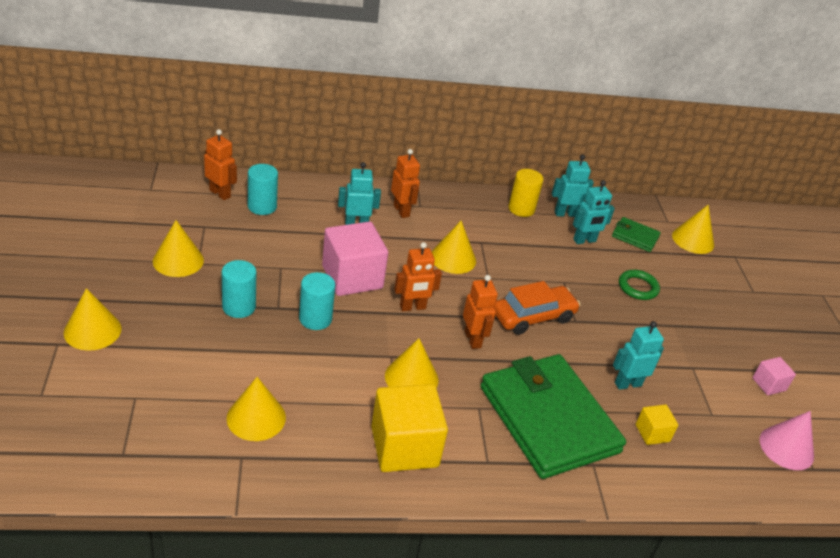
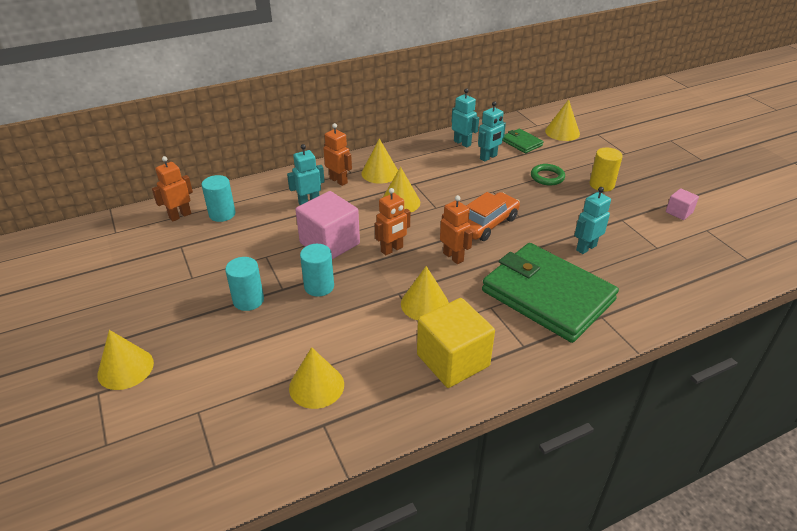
camera: 15 degrees left, 0 degrees up
yellow cone [153,220,204,277] -> yellow cone moved to [361,138,398,184]
orange robot [204,129,237,200] -> orange robot turned 60 degrees counterclockwise [152,156,193,222]
yellow cylinder [508,169,544,217] -> yellow cylinder moved to [590,148,623,192]
turquoise robot [552,154,594,217] -> turquoise robot turned 75 degrees clockwise [451,88,479,148]
green wallet [612,217,661,252] -> green wallet turned 45 degrees clockwise [502,129,544,153]
yellow cube [636,404,678,445] -> none
pink cone [759,411,814,470] -> none

